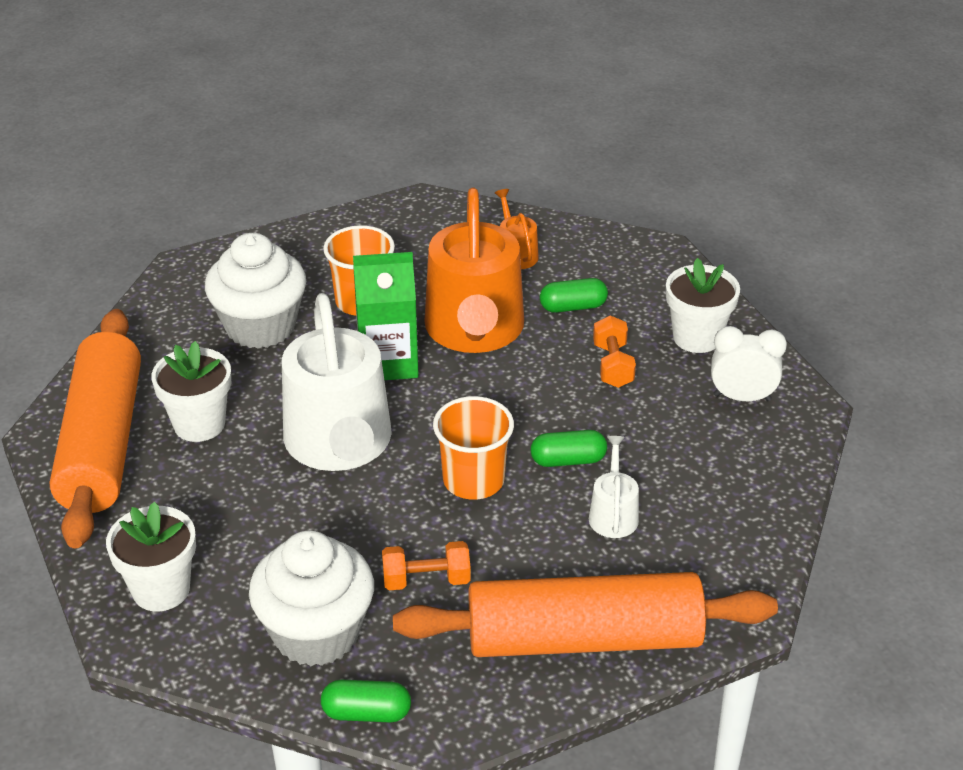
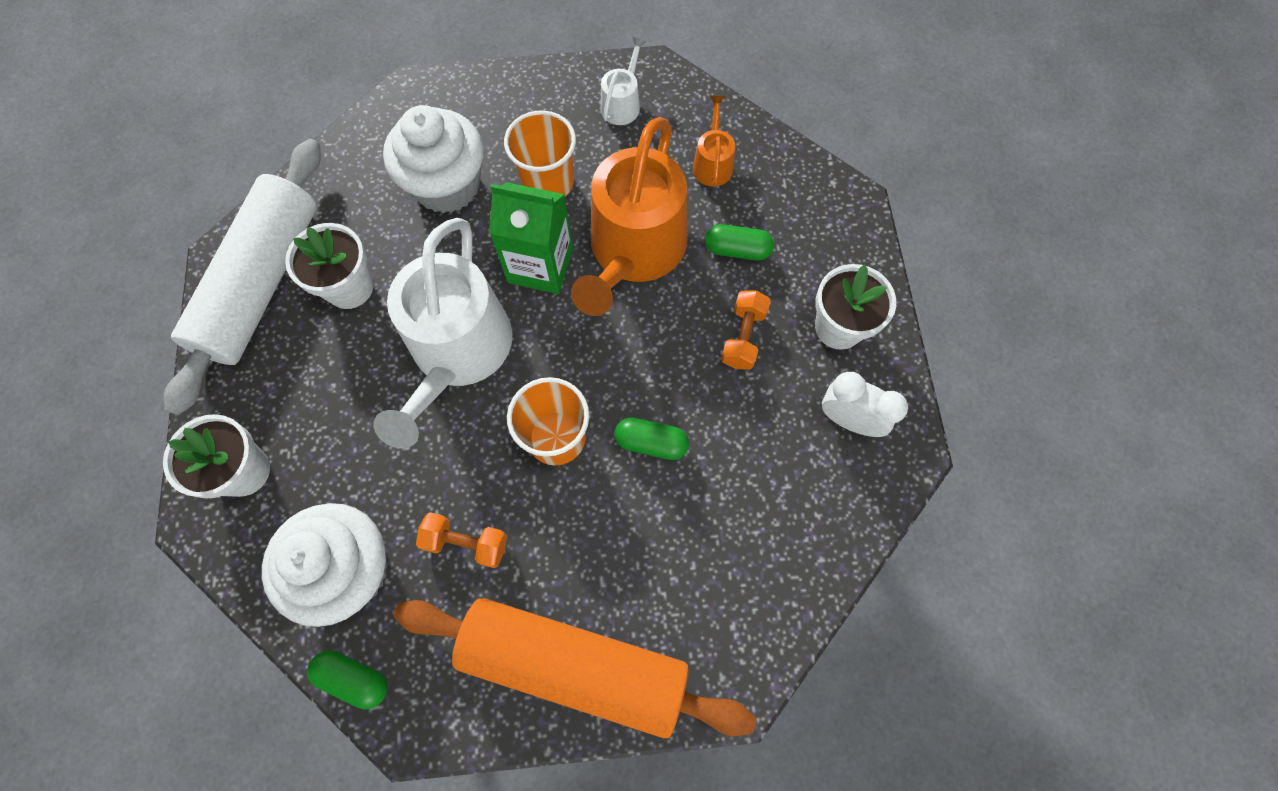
camera: 20 degrees right, 30 degrees up
orange rolling pin [49,309,141,548] -> white rolling pin [164,139,321,415]
white watering can [589,436,639,538] -> white watering can moved to [600,37,646,125]

